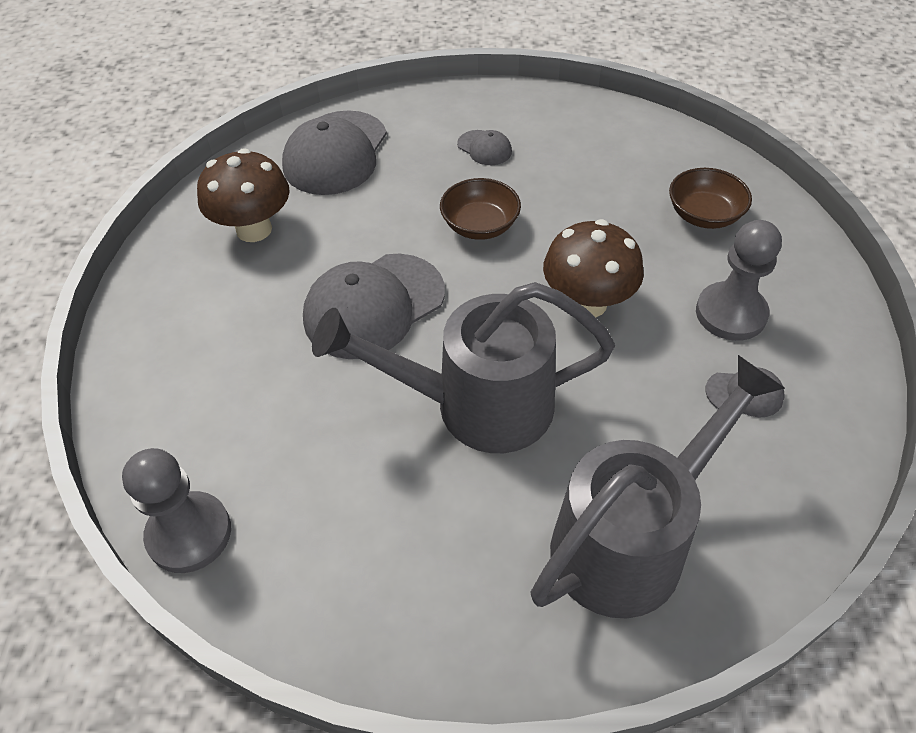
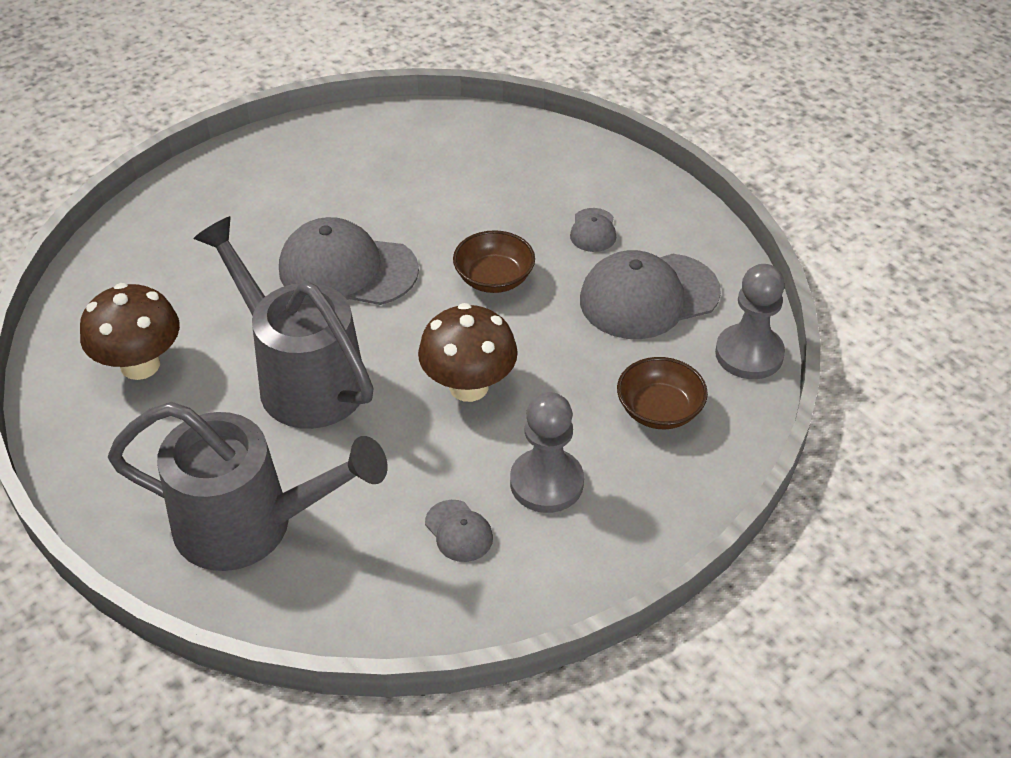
camera: 50 degrees right, 5 degrees down
grey pawn [122,448,231,573] -> grey pawn moved to [715,264,785,379]
brown mushroom [197,148,290,242] -> brown mushroom moved to [80,283,180,380]
grey cap [282,110,387,195] -> grey cap moved to [580,250,721,339]

